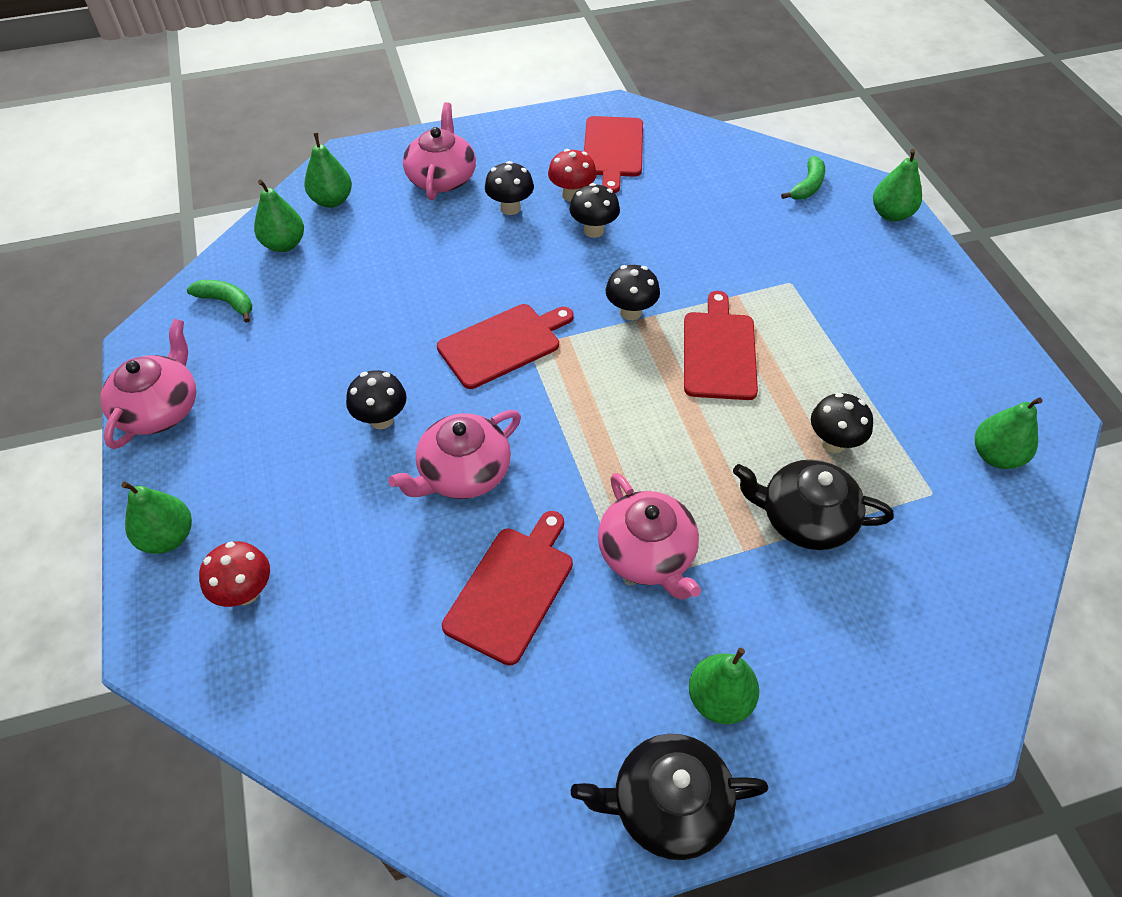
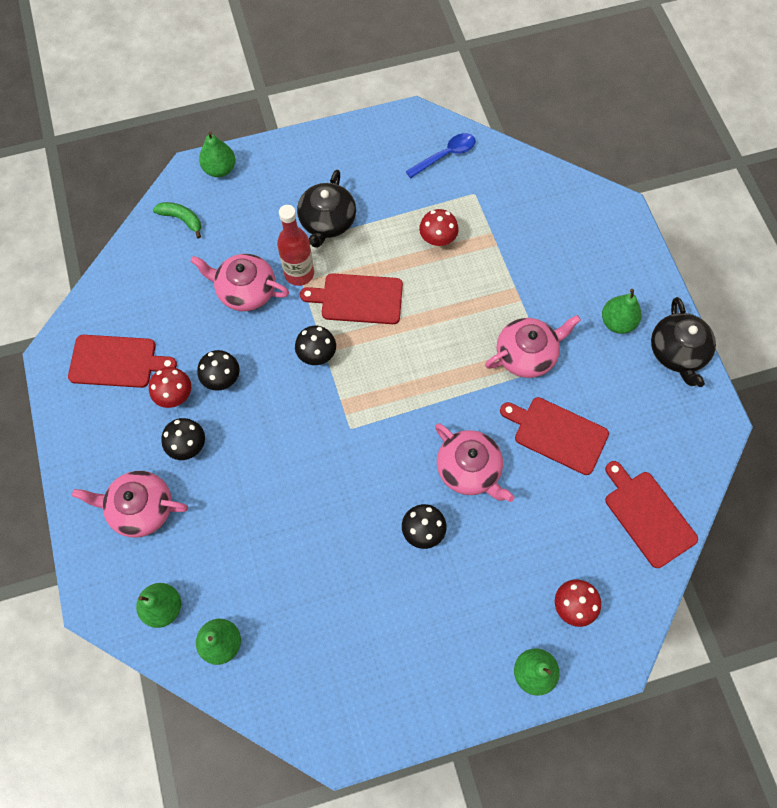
camera: 90 degrees left, 15 degrees up
pink teapot [100,319,196,449] -> pink teapot moved to [190,254,289,311]
green banana [186,280,252,323] -> none
red cutting board [437,304,573,389] -> red cutting board moved to [605,461,698,568]
black teapot [733,459,894,550] -> black teapot moved to [297,170,356,248]
black mushroom [811,393,873,453] -> red mushroom [419,209,459,247]
green pear [975,397,1043,469] -> blue spoon [405,133,475,178]
none -> red bottle [277,205,314,286]

